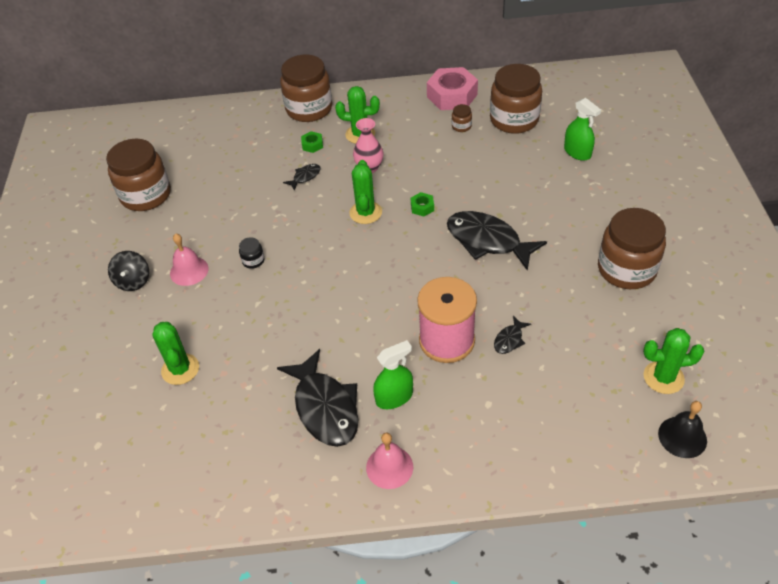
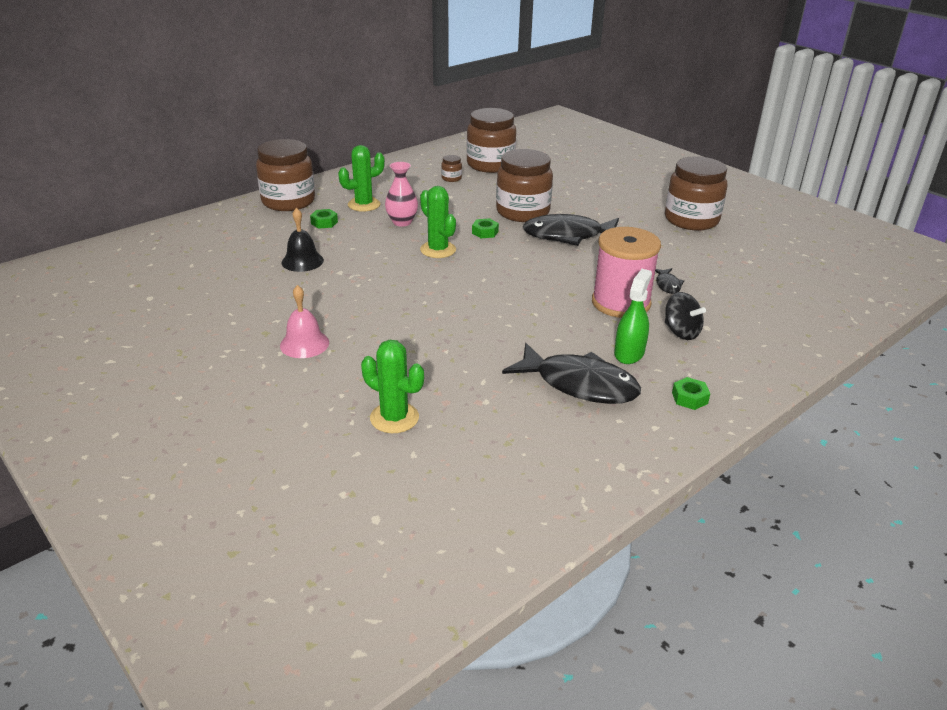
camera: 40 degrees left, 15 degrees down
brown jar [106,139,171,211] -> brown jar moved to [496,149,553,222]
black spinning top [108,251,149,291] -> black spinning top moved to [665,292,706,340]
black jar [239,237,265,269] -> none
black fish [283,164,321,191] -> none
pink bell [366,433,413,489] -> green nut [672,377,710,410]
pink nut [427,67,478,110] -> none
green spray bottle [564,98,601,161] -> none
green cactus [643,328,704,394] -> none
black bell [658,401,707,458] -> black bell moved to [281,208,324,272]

